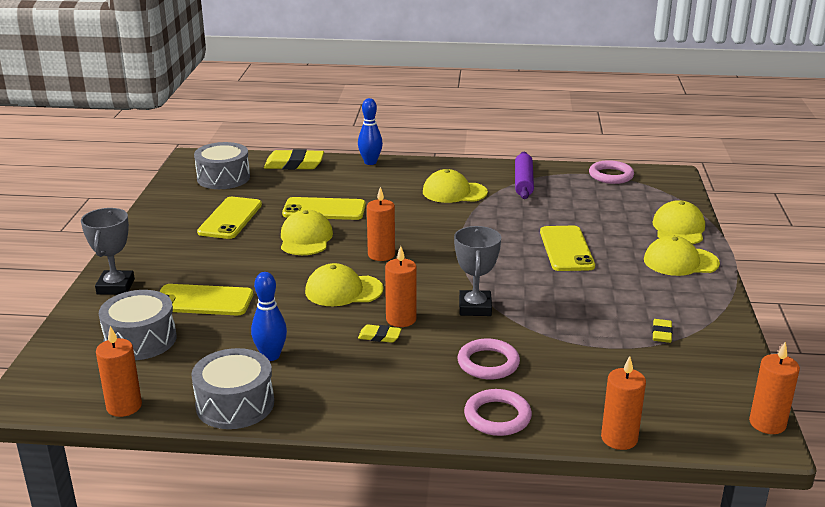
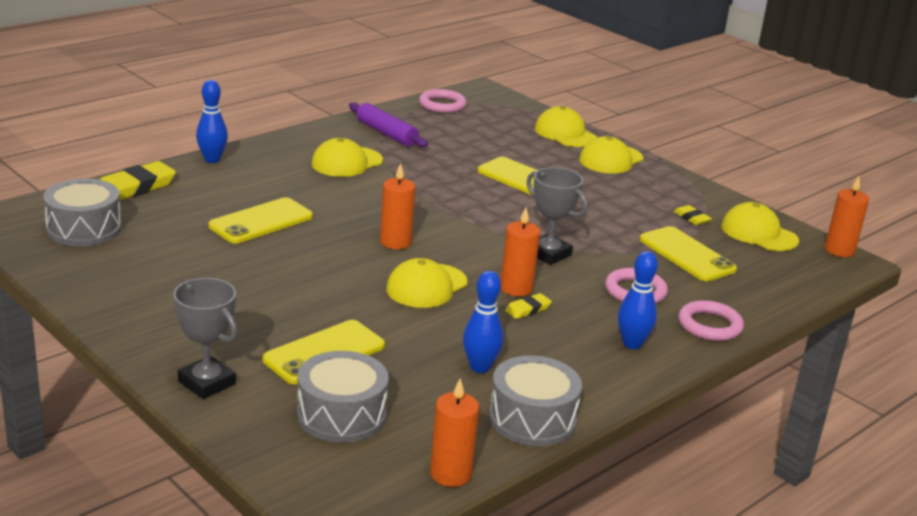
camera: 50 degrees left, 0 degrees up
yellow phone [197,197,262,239] -> yellow phone moved to [640,226,737,281]
yellow cap [281,210,333,255] -> yellow cap moved to [721,202,799,251]
orange candle [601,356,646,450] -> none
none -> blue bowling pin [618,251,658,349]

